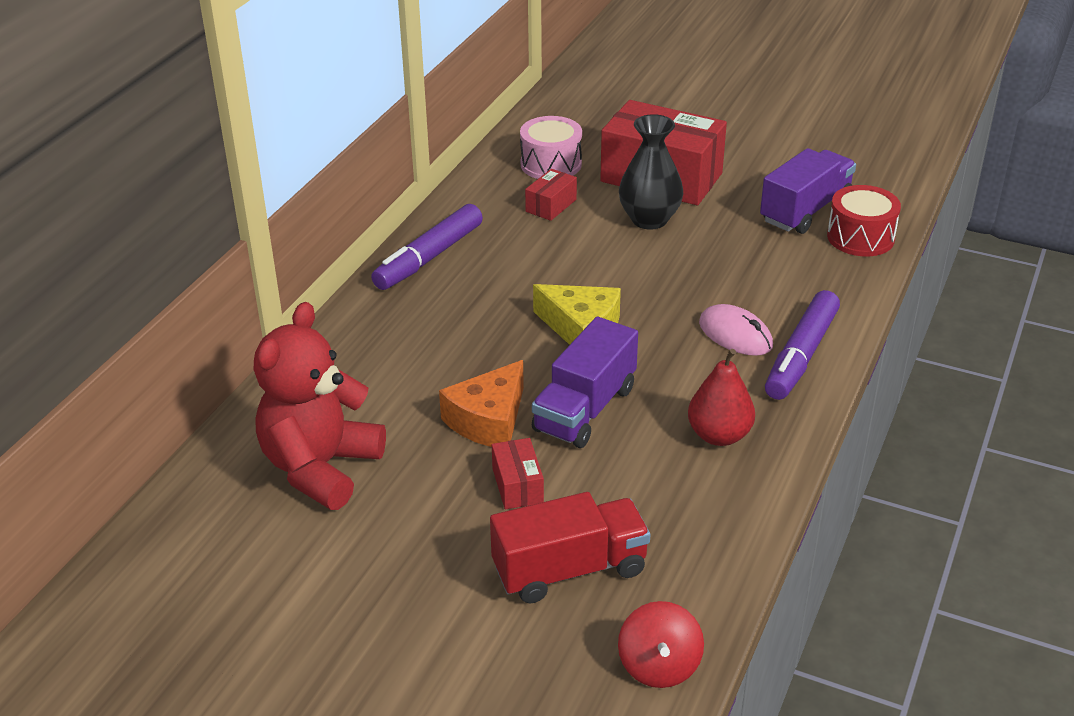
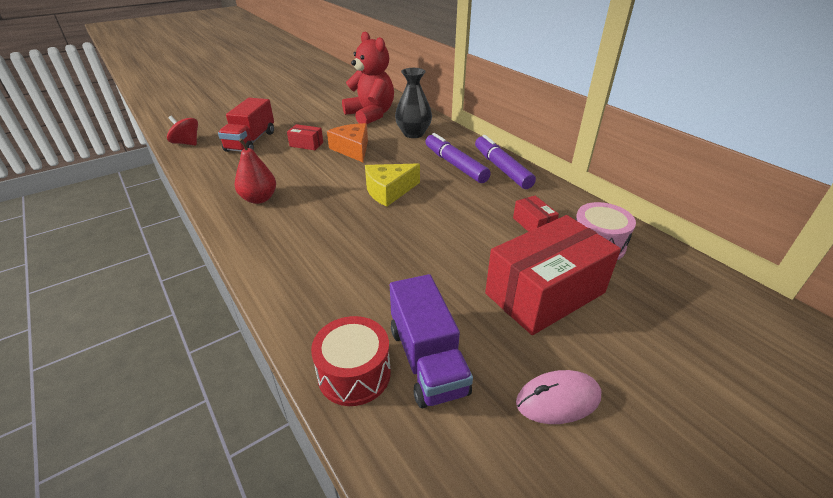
camera: 120 degrees right, 0 degrees up
purple truck [532,317,638,448] -> none
black vase [619,114,683,230] -> black vase moved to [395,68,432,138]
pink mouse [699,304,773,356] -> pink mouse moved to [516,370,602,424]
purple marker [765,290,840,400] -> purple marker moved to [425,133,491,183]

